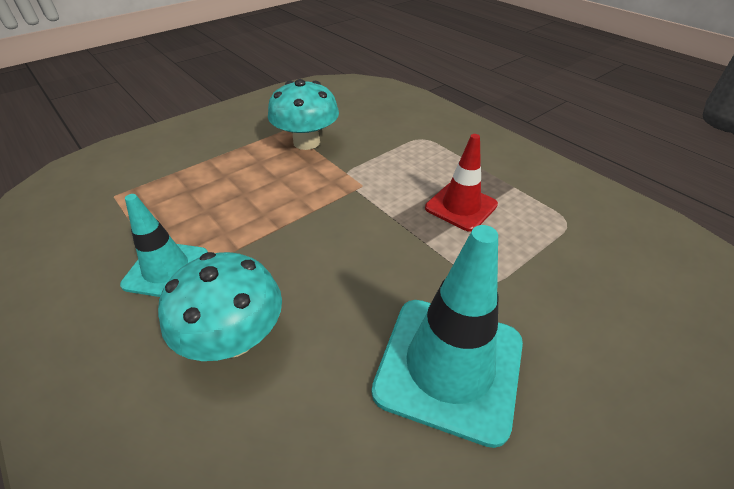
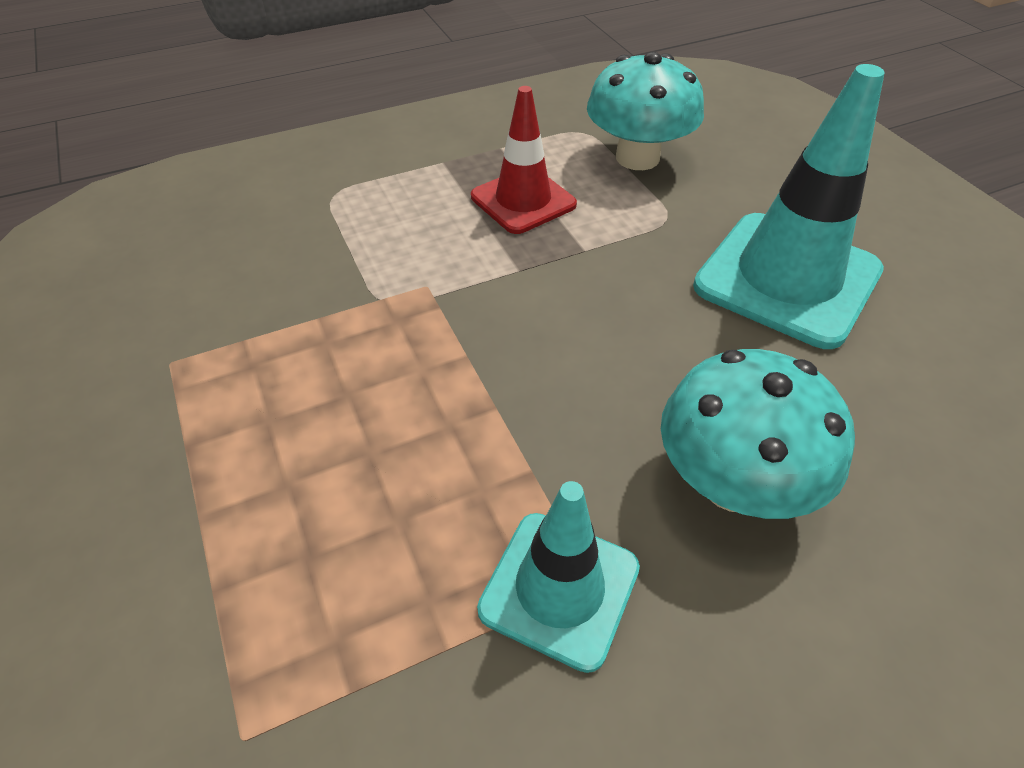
camera: 75 degrees left, 5 degrees up
turquoise mushroom [268,79,339,150] -> turquoise mushroom moved to [587,52,704,170]

